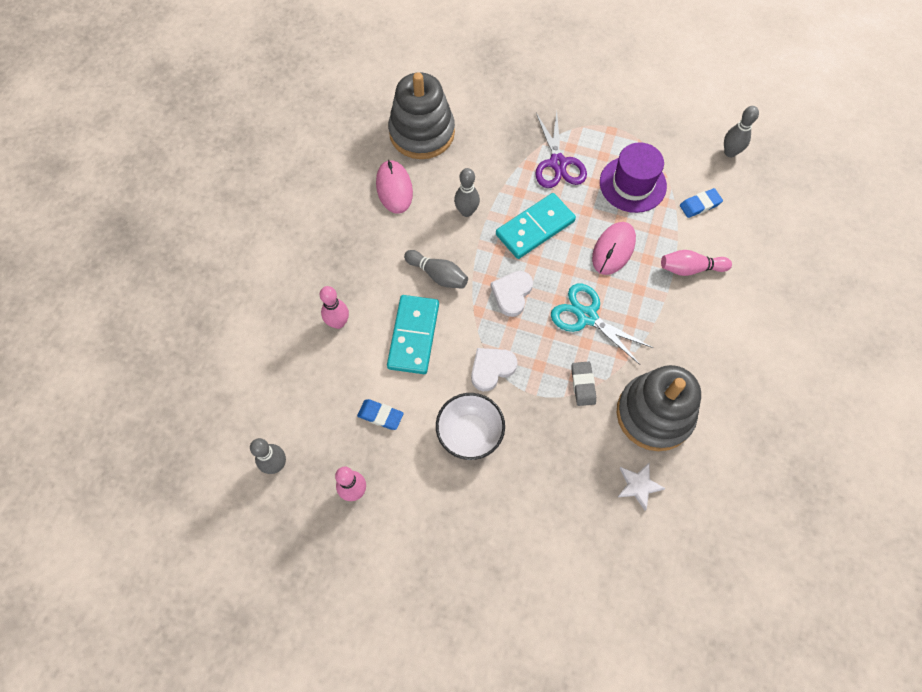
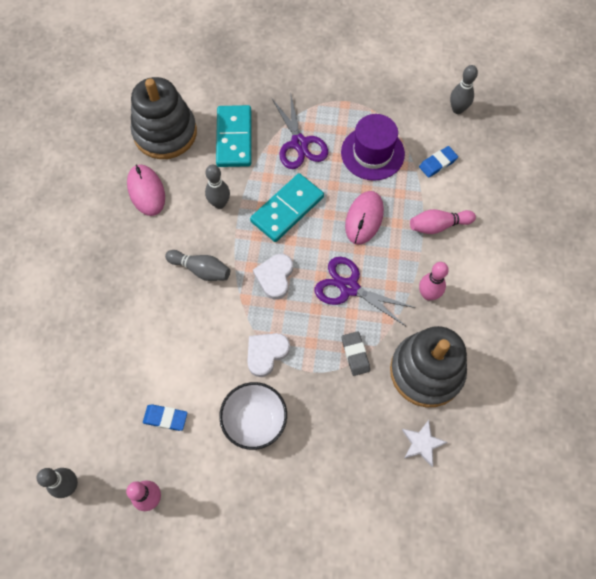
camera: 10 degrees left, 0 degrees up
pink bowling pin [320,286,349,329] -> pink bowling pin moved to [419,262,449,300]
turquoise domino [387,295,439,374] -> turquoise domino moved to [216,105,251,167]
turquoise scissors [551,284,653,365] -> purple scissors [315,257,416,326]

